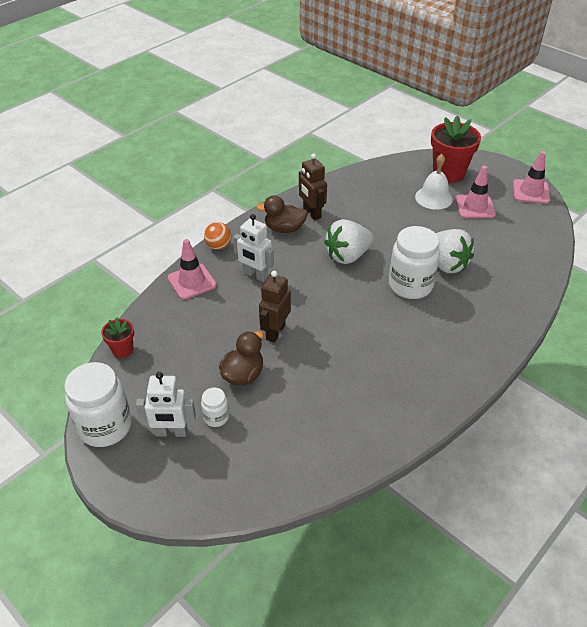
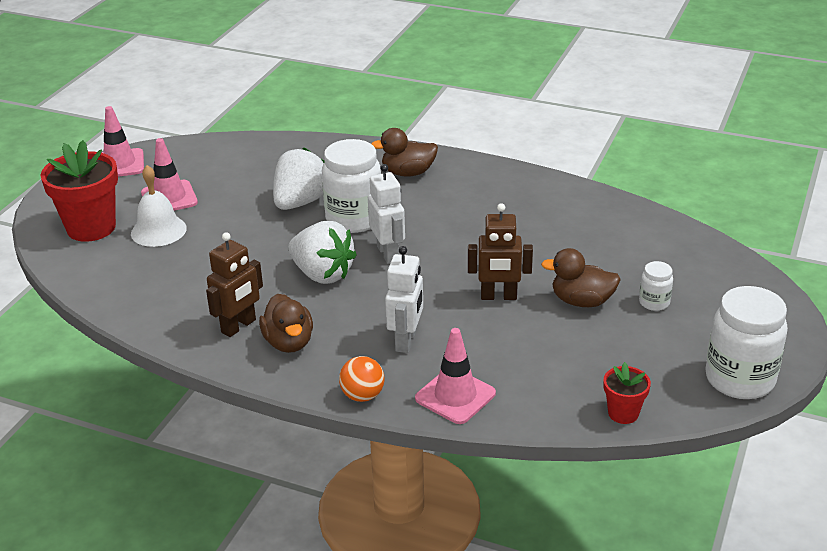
camera: 110 degrees left, 10 degrees down
white robot [136,372,196,437] -> white robot moved to [368,164,405,264]
none -> brown duck [371,128,438,177]

